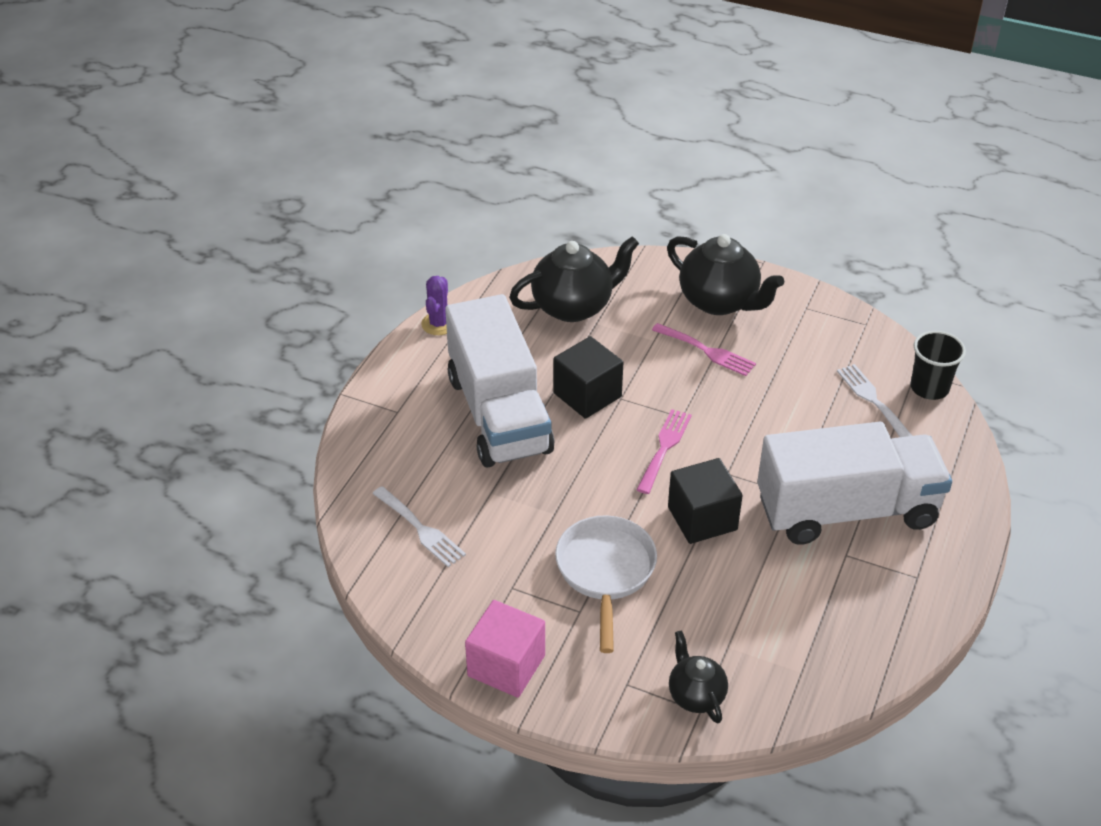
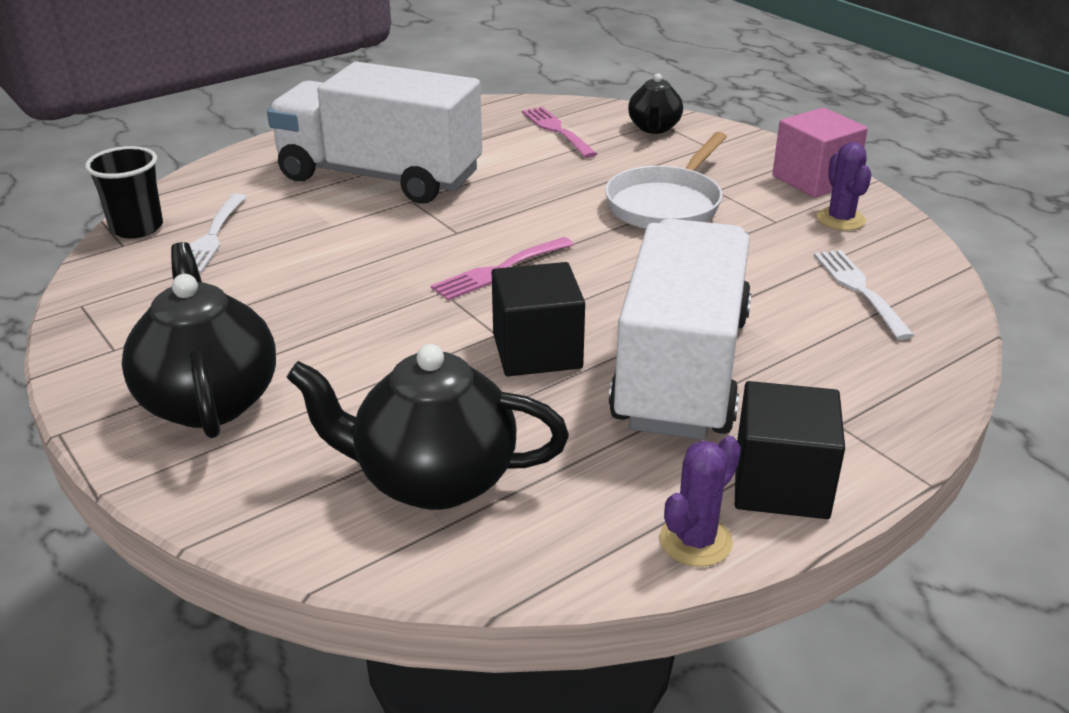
camera: 150 degrees left, 10 degrees down
pink fork [652,323,756,376] -> pink fork moved to [522,107,597,158]
black cube [668,458,743,544] -> black cube moved to [735,381,845,519]
none -> purple cactus [817,142,872,231]

